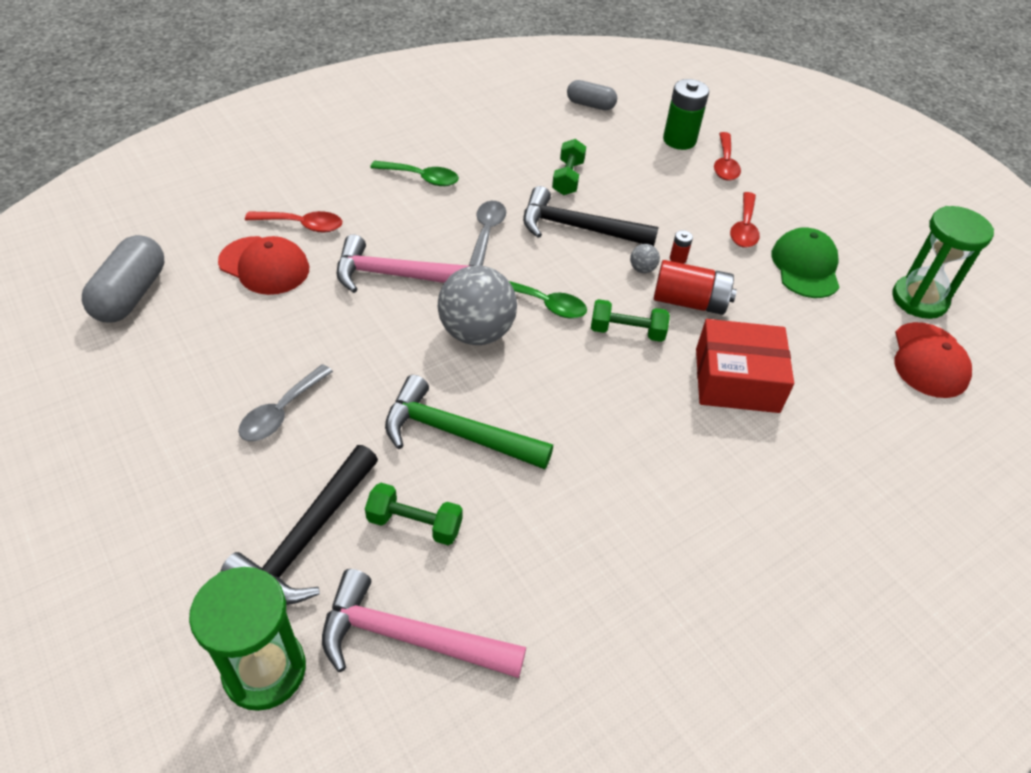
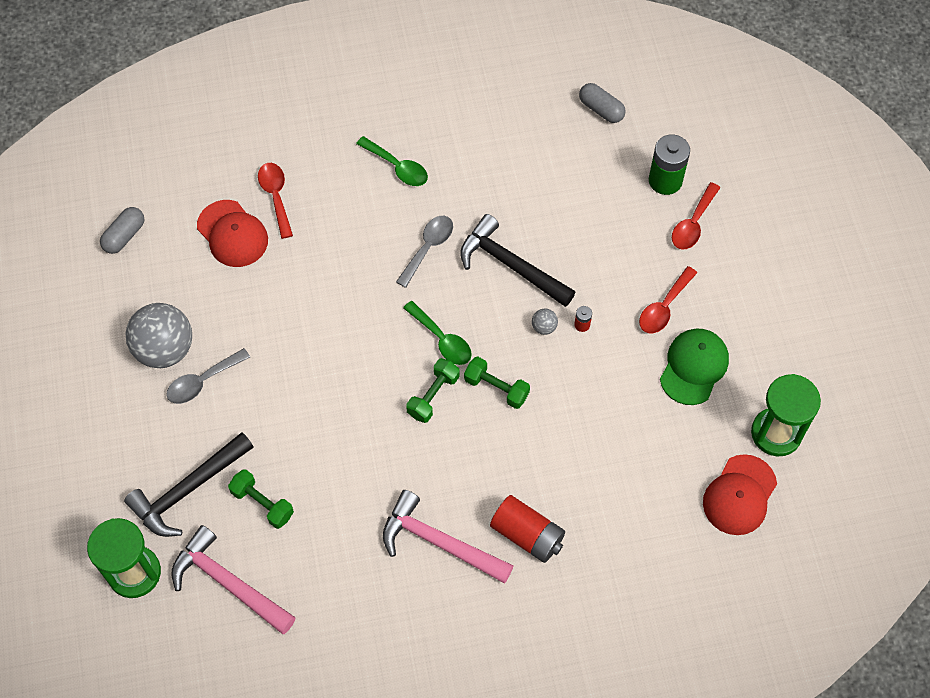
camera: 25 degrees right, 15 degrees up
grey capsule [82,235,164,323] -> grey capsule [100,207,144,254], size x0.64
red spoon [245,211,342,232] -> red spoon turned 135 degrees counterclockwise [258,163,293,239]
pink hammer [337,235,468,293] -> pink hammer moved to [383,490,514,583]
green hammer [385,375,553,469] -> none
grey ball [438,265,517,345] -> grey ball moved to [125,303,192,368]
green dumbbell [552,139,586,195] -> green dumbbell moved to [406,358,459,423]
red battery [654,260,737,315] -> red battery moved to [490,495,565,563]
red box [696,319,794,413] -> none

